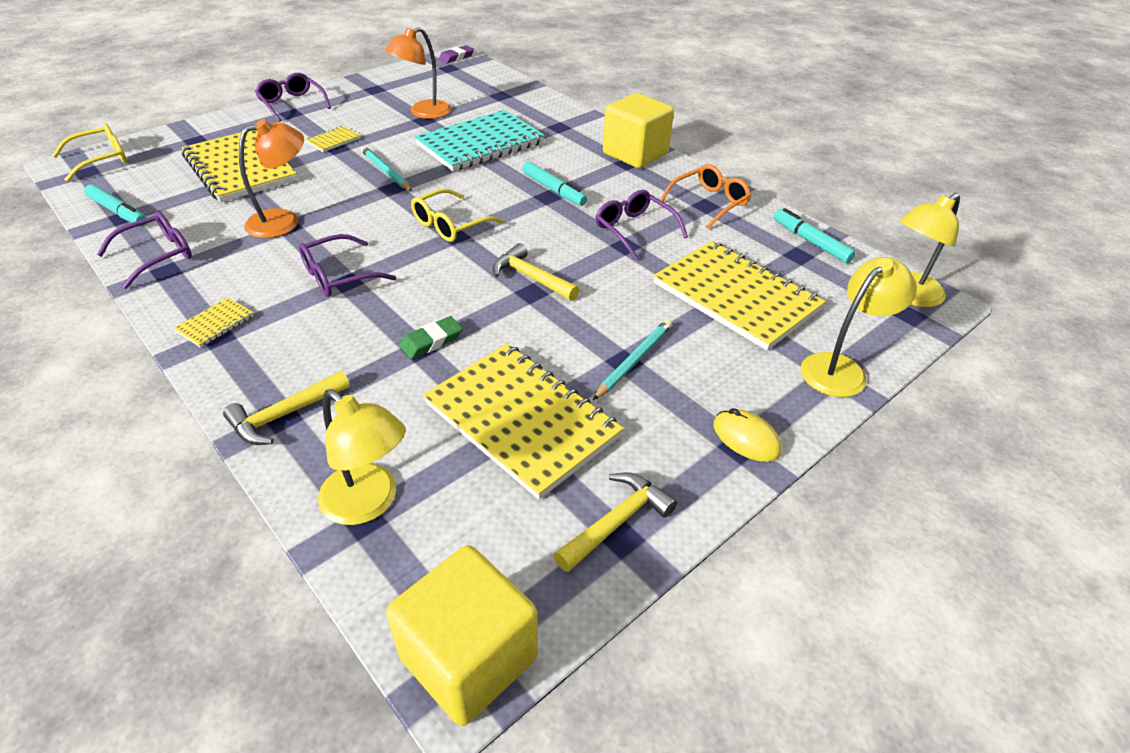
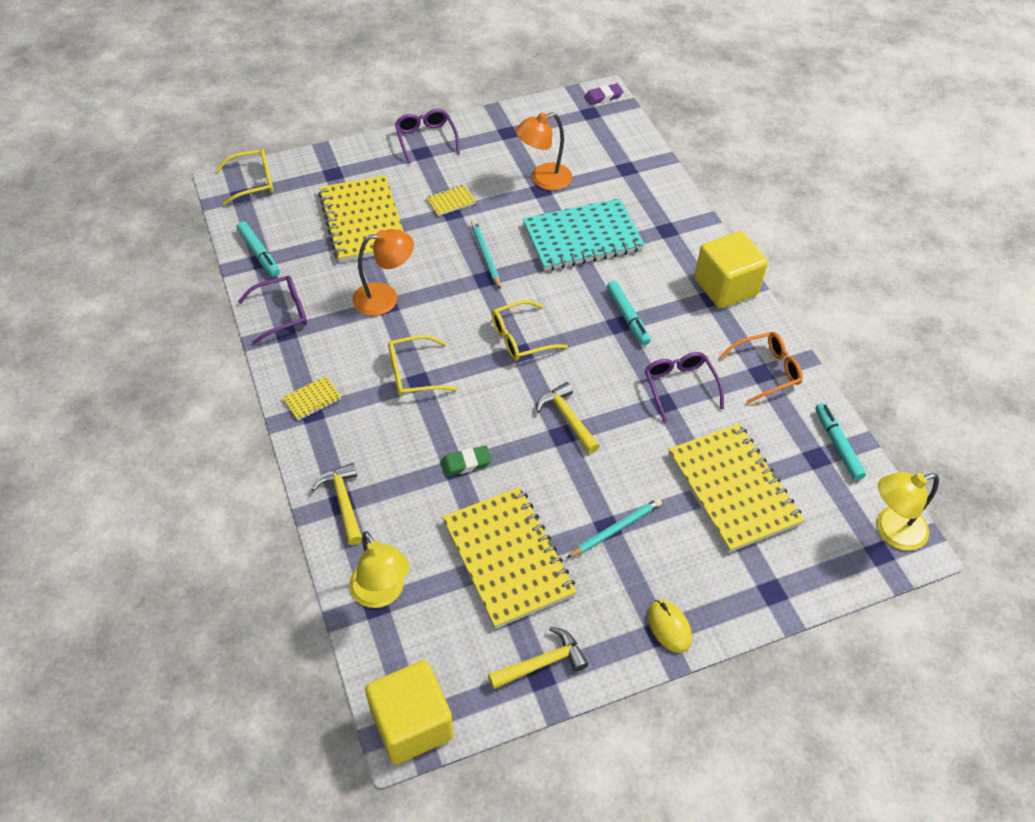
camera: 20 degrees right, 10 degrees up
yellow hammer [223,371,350,445] -> yellow hammer turned 90 degrees clockwise [312,463,362,545]
purple glasses [299,234,396,297] -> yellow glasses [388,335,458,397]
yellow lamp [801,257,917,397] -> none

